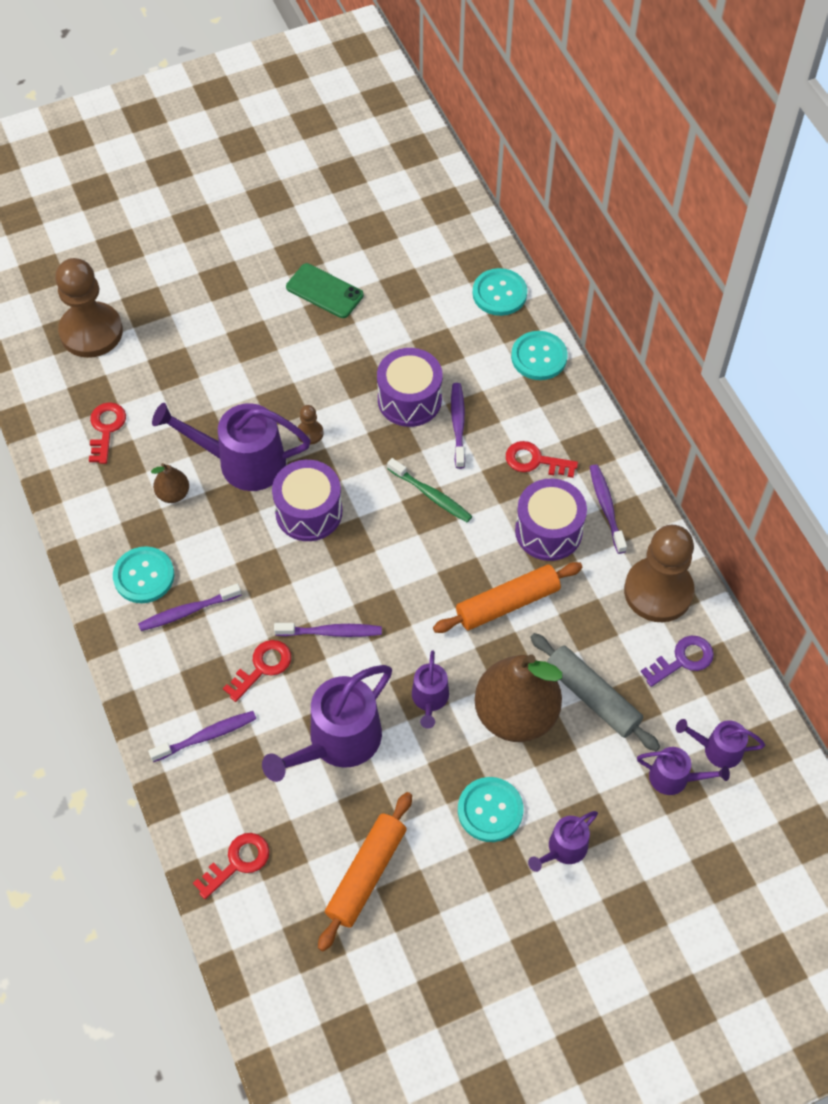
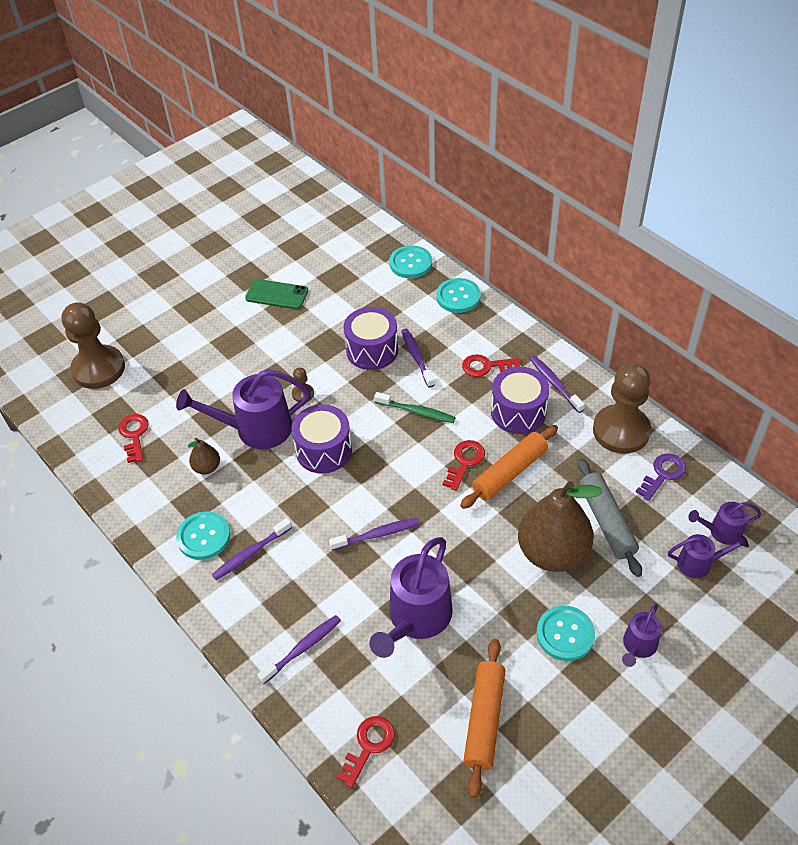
camera: 15 degrees left, 10 degrees down
red key [223,640,291,702] -> red key moved to [443,440,485,491]
purple watering can [412,650,449,729] -> none
grey rolling pin [530,633,660,751] -> grey rolling pin turned 45 degrees clockwise [577,458,642,577]

